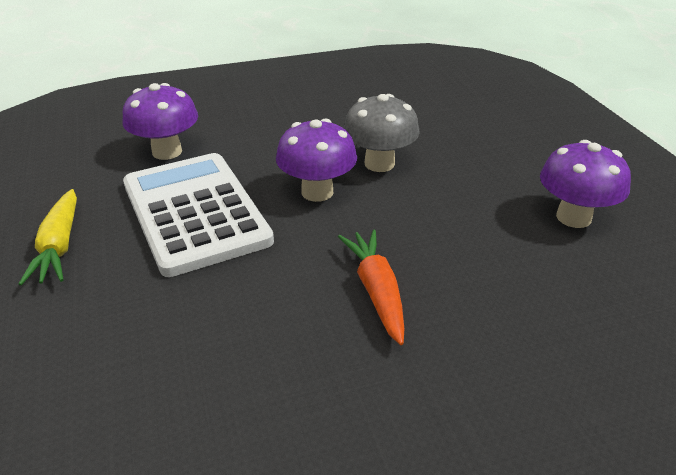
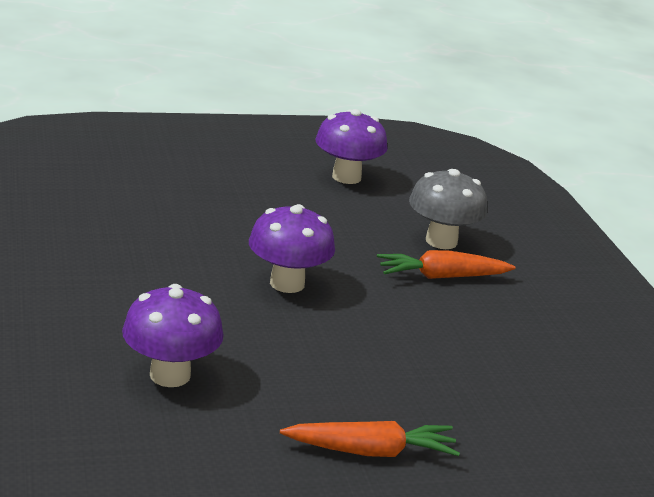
camera: 90 degrees left, 10 degrees down
yellow carrot [19,189,77,286] -> orange carrot [280,421,460,457]
white calculator [123,153,274,277] -> none
grey mushroom [344,94,420,172] -> grey mushroom moved to [409,169,487,249]

